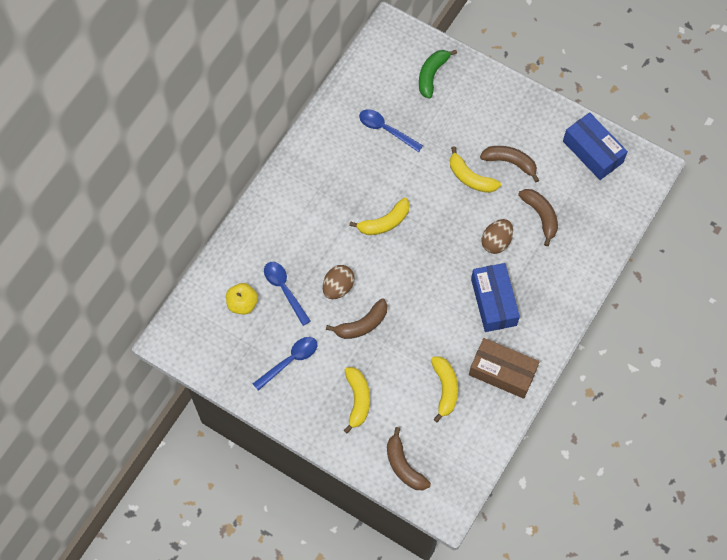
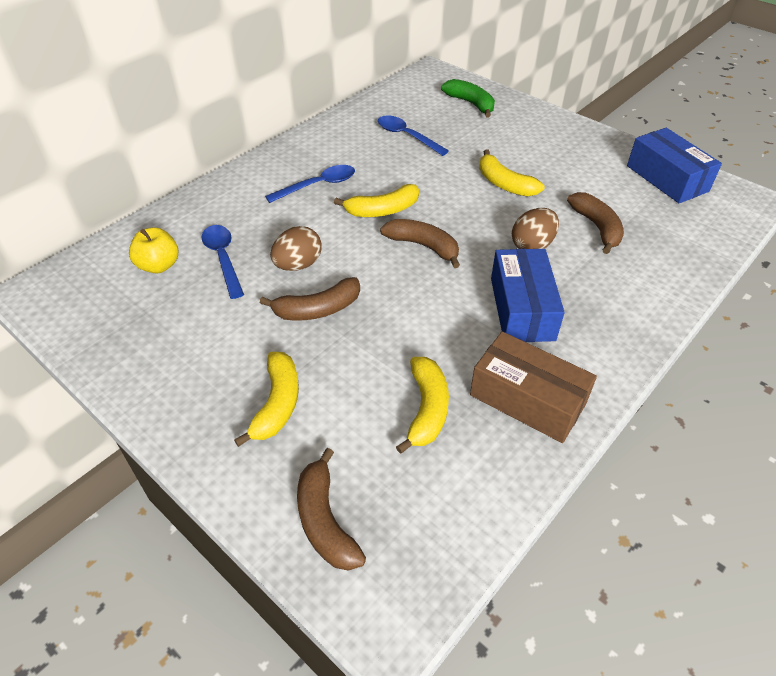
camera: 10 degrees right, 20 degrees down
blue spoon [253,337,317,391] -> blue spoon moved to [265,165,355,203]
green banana [419,50,457,99] -> green banana turned 105 degrees clockwise [441,79,495,117]
brown banana [480,146,539,183] -> brown banana moved to [380,219,460,268]

